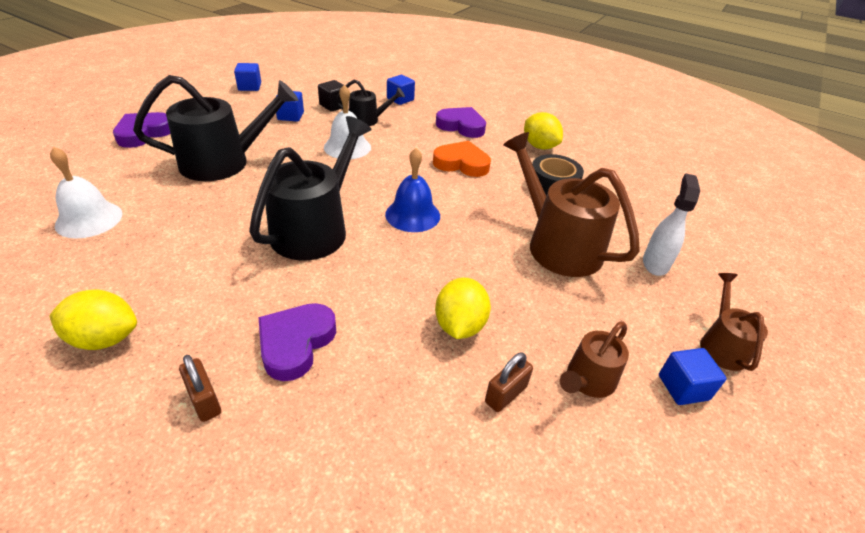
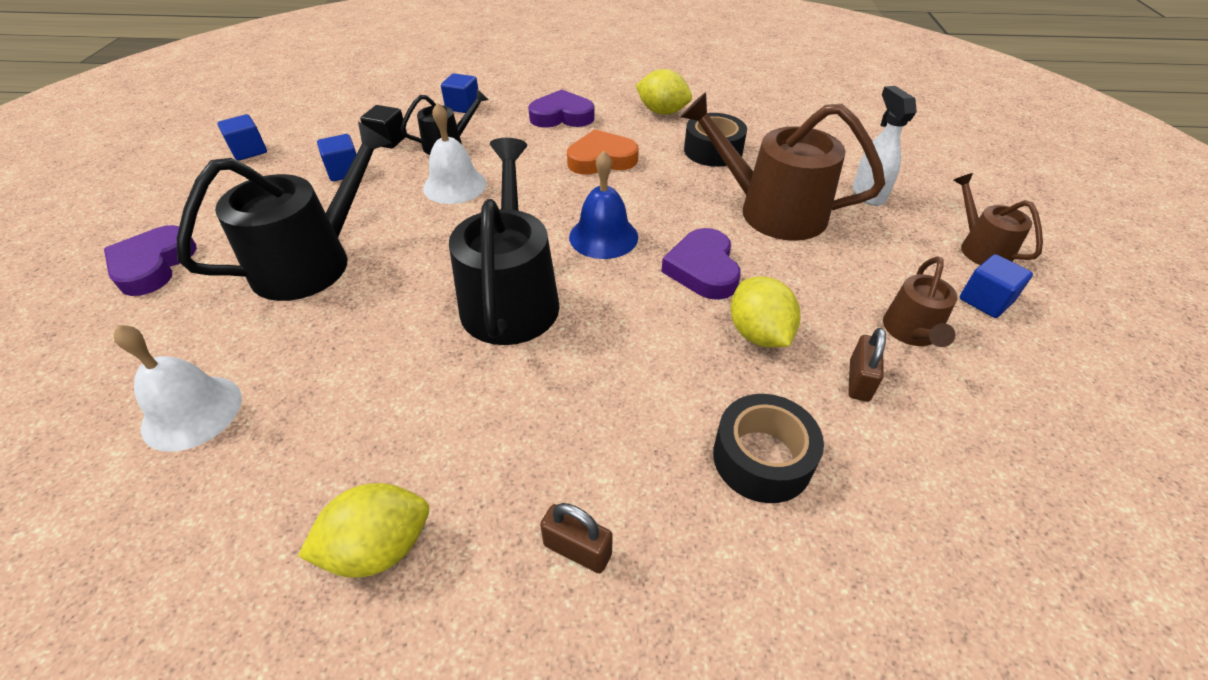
camera: 25 degrees left, 5 degrees up
purple heart [258,303,336,381] -> purple heart moved to [661,228,741,300]
none -> black tape [713,394,824,503]

